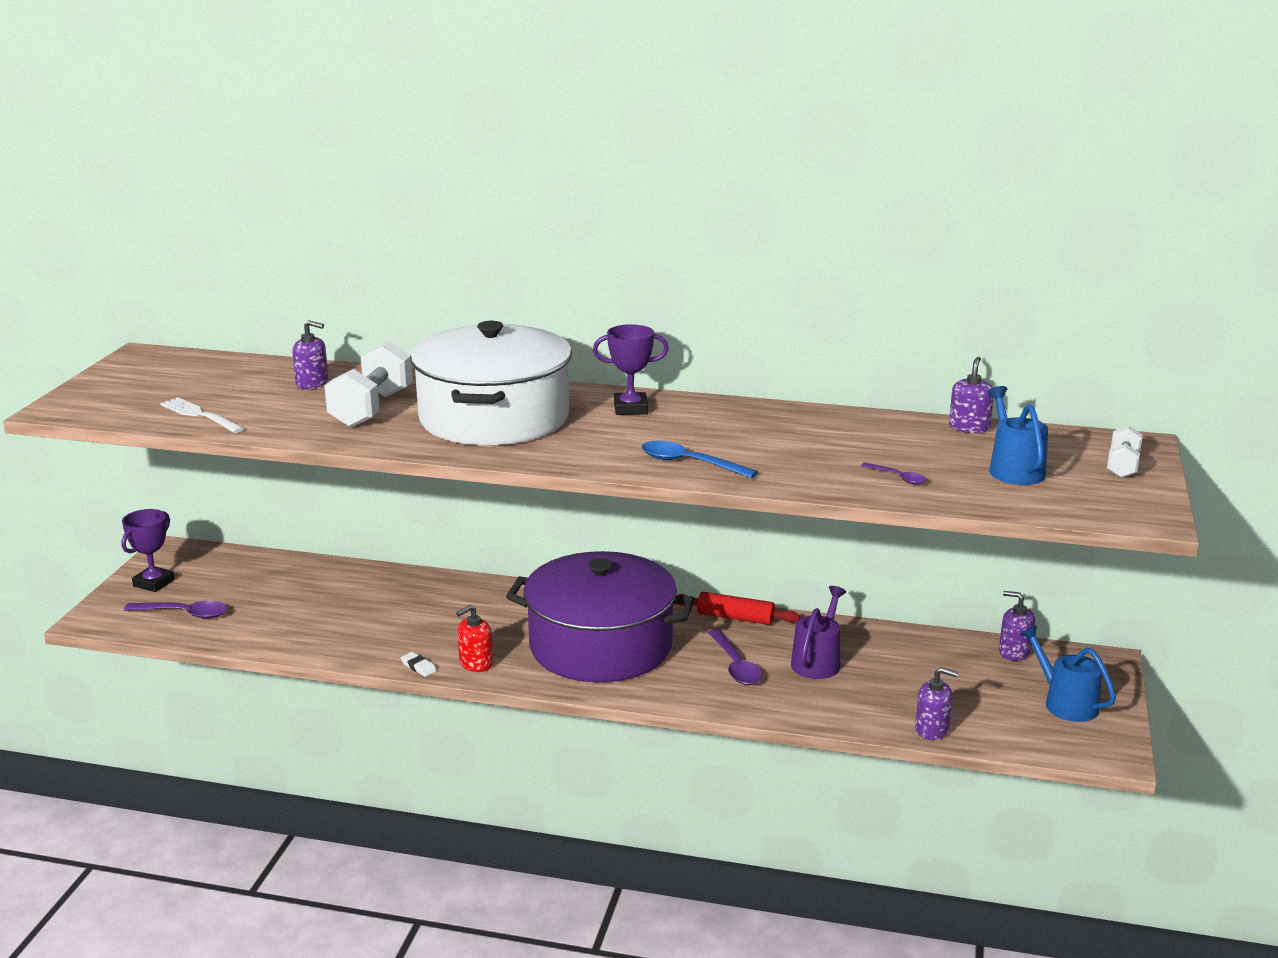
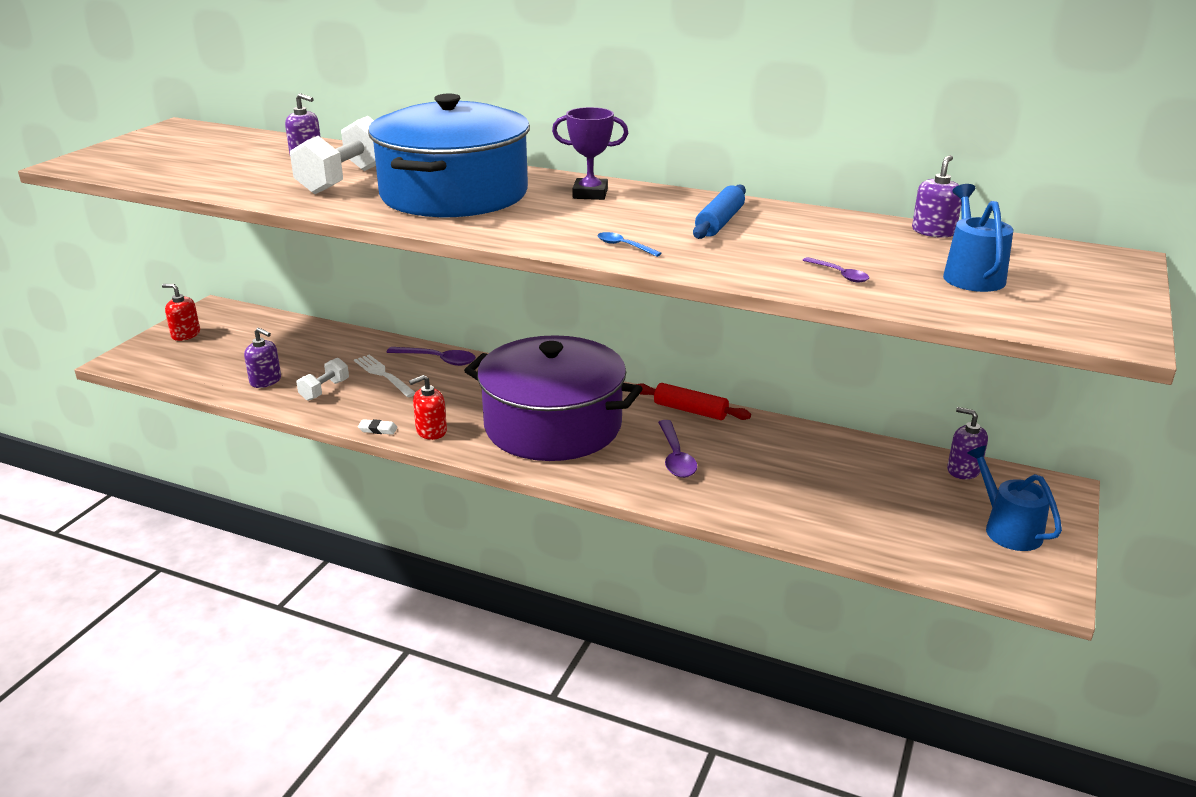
camera: 10 degrees right, 5 degrees up
purple trophy [121,509,175,592] -> red soap dispenser [162,284,200,341]
purple spoon [124,601,228,619] -> purple spoon moved to [387,347,476,366]
white fork [160,397,245,433] -> white fork moved to [354,355,416,397]
white eraser [401,652,437,677] -> white eraser turned 45 degrees counterclockwise [358,419,398,435]
white pot [410,321,572,445] -> blue pot [368,93,530,217]
blue spoon [641,441,758,478] -> blue spoon [598,232,662,257], size x0.58
purple watering can [791,586,846,679] -> none
purple soap dispenser [915,667,959,740] -> purple soap dispenser moved to [244,328,281,388]
white dumbbell [1107,426,1143,478] -> white dumbbell moved to [296,358,349,401]
none -> blue rolling pin [693,184,746,239]

